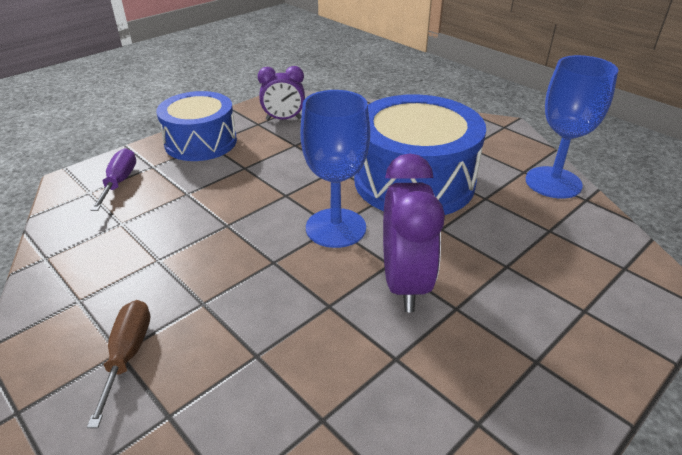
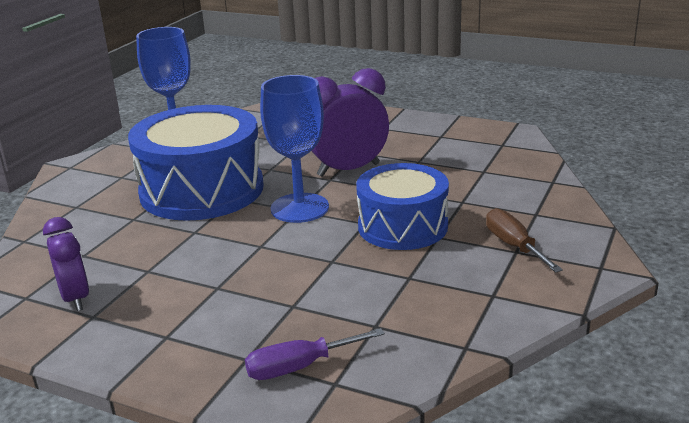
camera: 110 degrees left, 10 degrees down
brown screwdriver [87,300,150,428] -> brown screwdriver turned 90 degrees clockwise [486,208,563,273]
blue drum [156,91,237,161] -> blue drum moved to [356,163,449,250]

